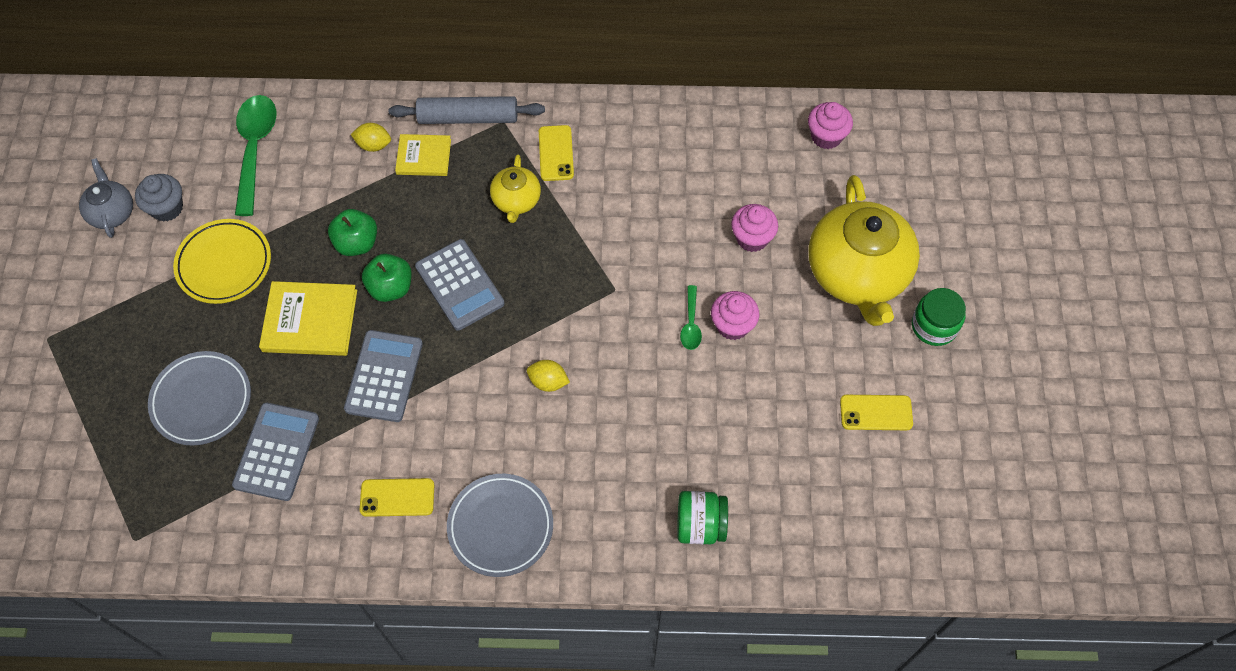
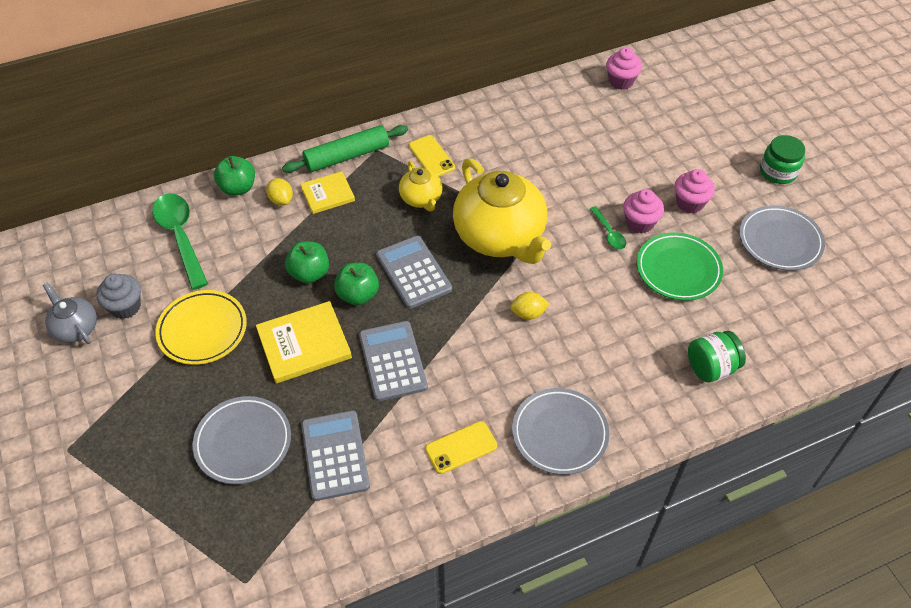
camera: 25 degrees left, 10 degrees down
yellow lemon [351,123,391,152] -> yellow lemon turned 75 degrees clockwise [266,178,293,206]
grey rolling pin [389,96,545,124] -> green rolling pin [282,125,408,173]
grey calculator [415,239,505,331] -> grey calculator turned 150 degrees counterclockwise [376,236,452,309]
pink cupcake [731,204,778,252] -> pink cupcake moved to [674,169,715,213]
yellow teapot [808,175,920,326] -> yellow teapot moved to [453,158,551,264]
yellow phone [840,395,913,430] -> grey plate [739,205,825,271]
none -> green apple [214,156,255,196]
none -> green plate [637,232,723,301]

